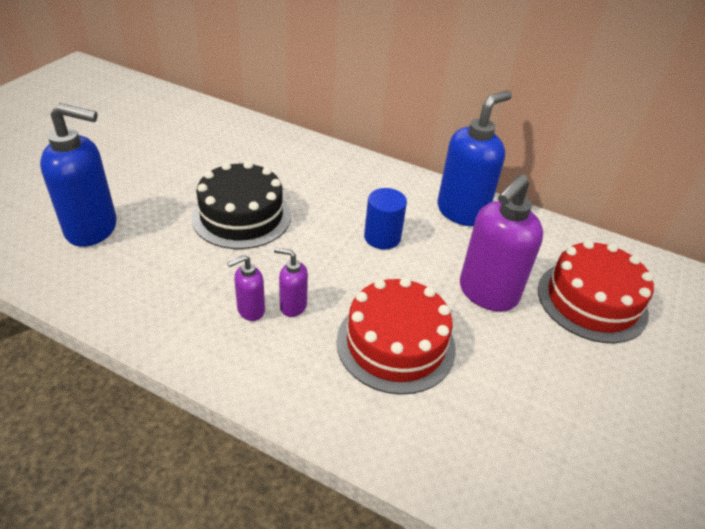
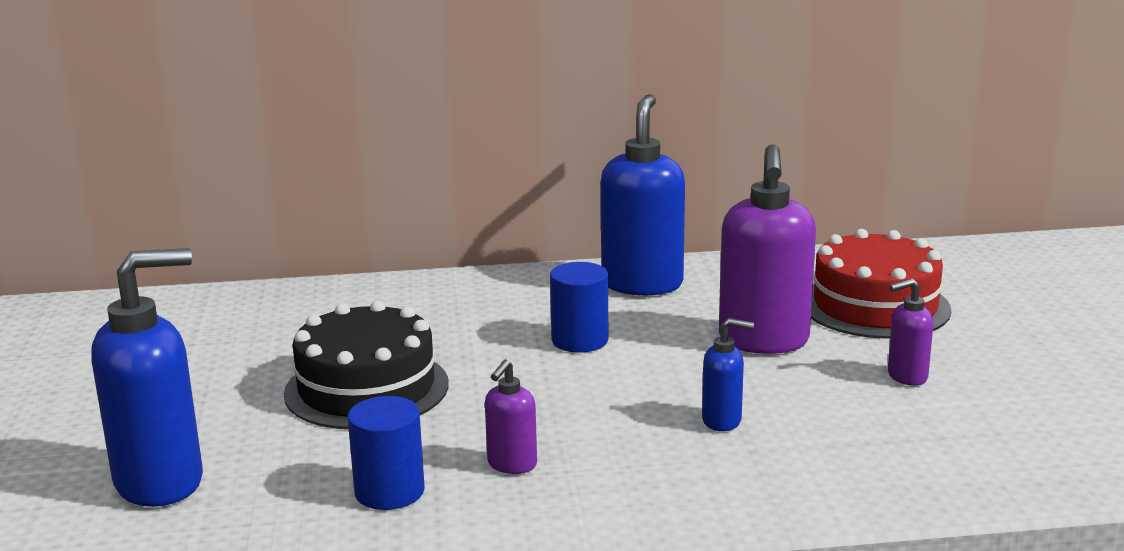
camera: 30 degrees left, 20 degrees down
purple soap dispenser [274,247,308,317] -> purple soap dispenser moved to [888,278,933,386]
red cake [336,278,456,395] -> blue soap dispenser [702,318,754,431]
none -> blue cylinder [348,396,425,510]

